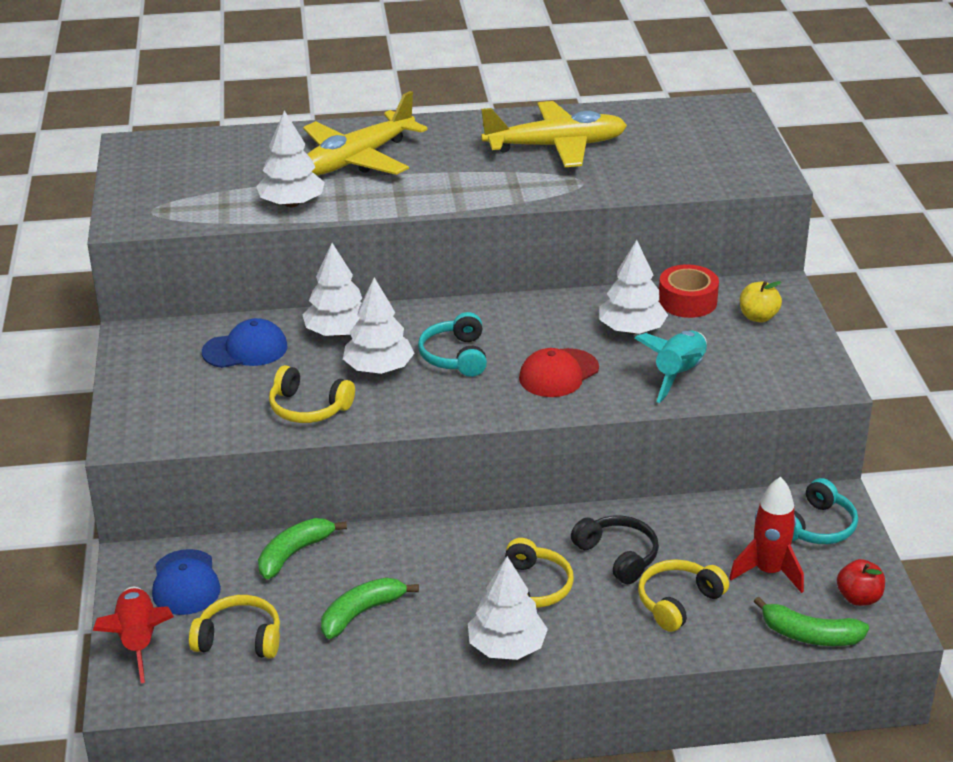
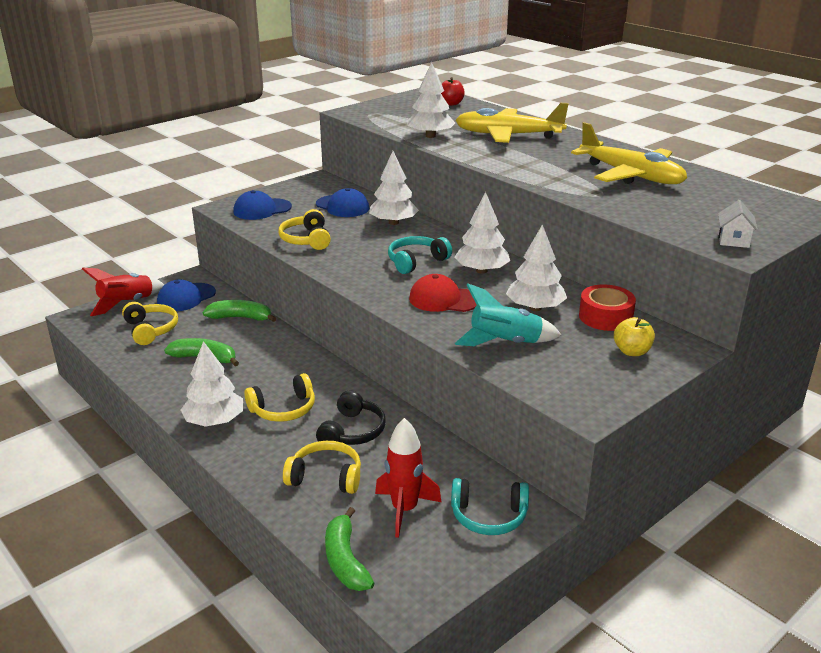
camera: 55 degrees right, 5 degrees down
white tree [343,278,415,374] -> white tree moved to [454,192,510,274]
red apple [837,559,885,606] -> red apple moved to [441,77,465,106]
none -> blue cap [233,190,292,220]
none -> white house [718,200,758,248]

